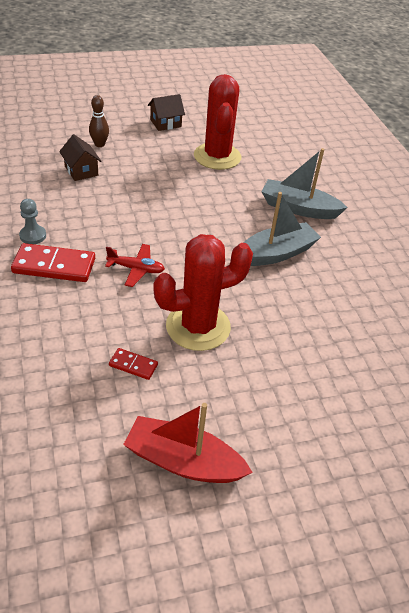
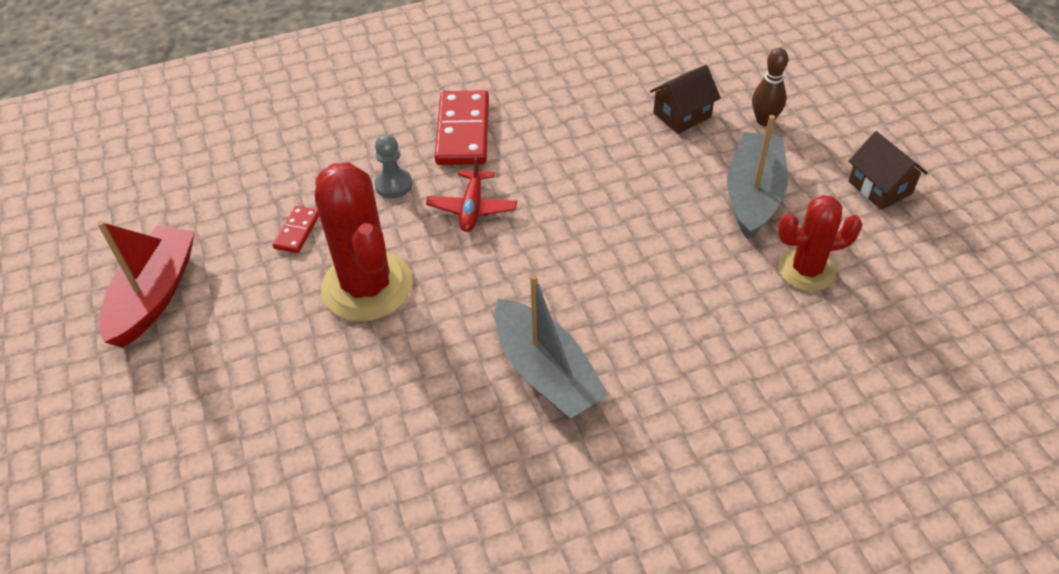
camera: 90 degrees right, 5 degrees up
grey pawn [19,199,46,244] -> grey pawn moved to [374,134,412,198]
red cactus [194,74,241,170] -> red cactus [778,195,863,291], size x0.62
grey boat [262,148,348,219] -> grey boat moved to [727,115,788,240]

